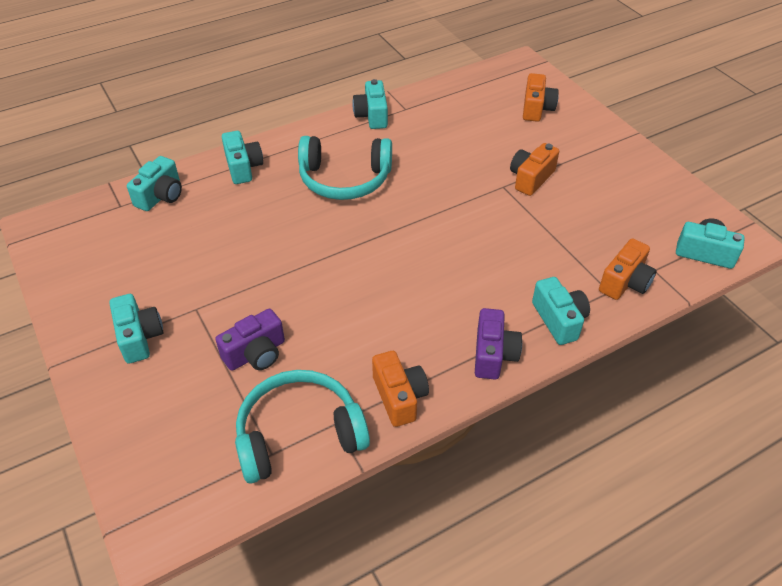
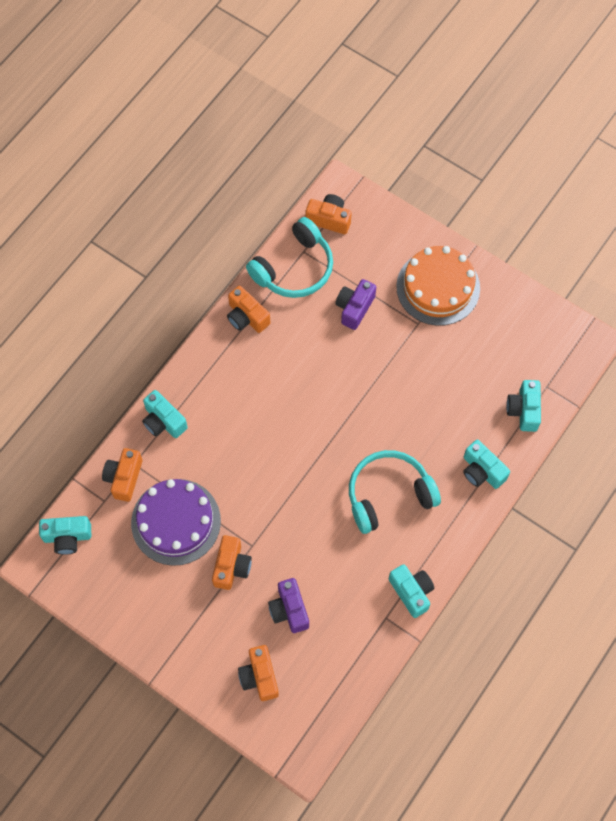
camera: 155 degrees right, 20 degrees up
turquoise camera [109,294,164,364] -> orange cake [396,246,480,326]
purple camera [475,308,522,379] -> purple camera moved to [268,578,309,633]
none -> purple cake [131,479,221,566]
none -> orange camera [305,194,352,234]

